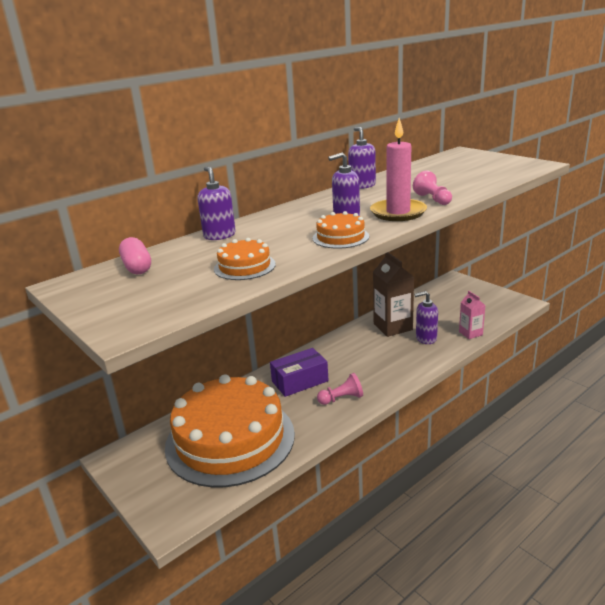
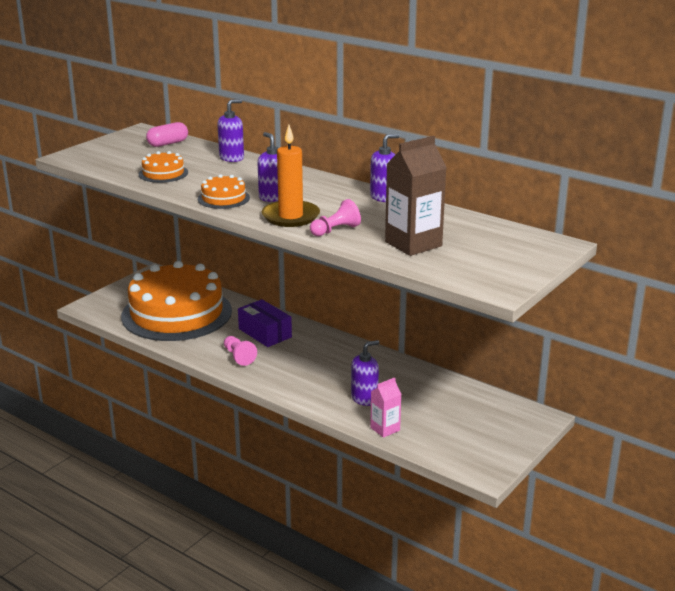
camera: 75 degrees right, 0 degrees up
pink candle [370,118,427,221] -> orange candle [262,125,320,227]
brown carton [373,252,414,337] -> brown carton moved to [385,136,447,256]
purple soap dispenser [415,291,438,344] -> purple soap dispenser turned 75 degrees clockwise [351,340,380,406]

